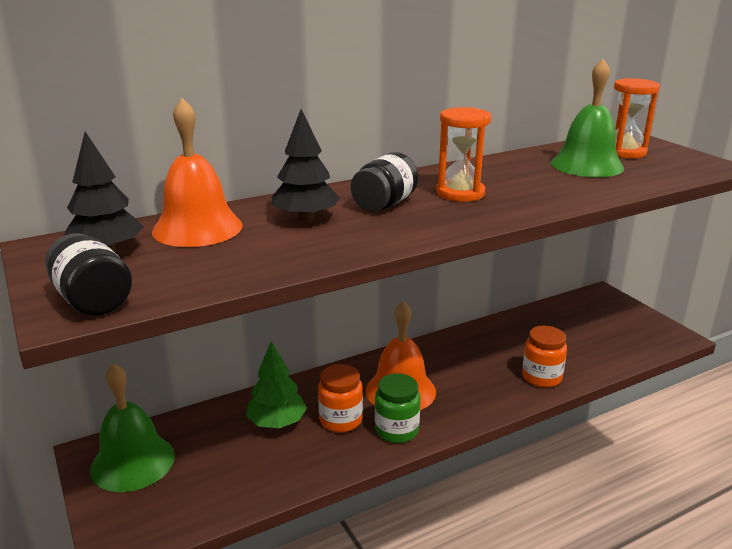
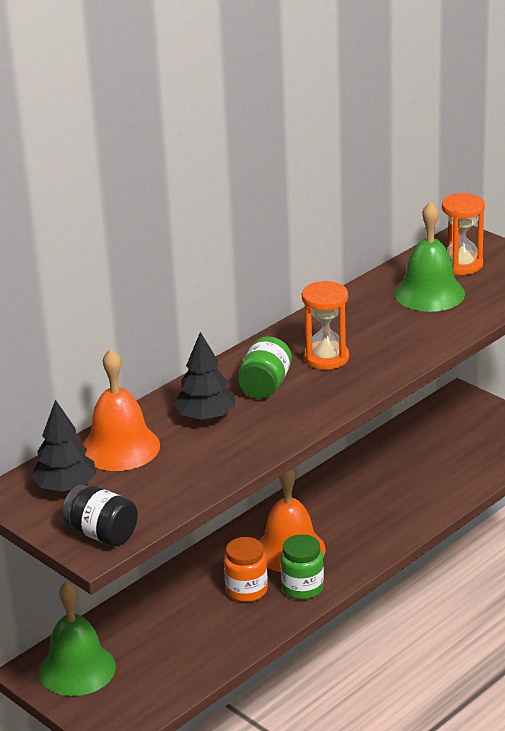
camera: 15 degrees left, 5 degrees up
green tree [246,341,307,428] -> none
black jar [351,152,419,211] -> green jar [238,336,292,399]
orange jar [522,326,567,388] -> none

